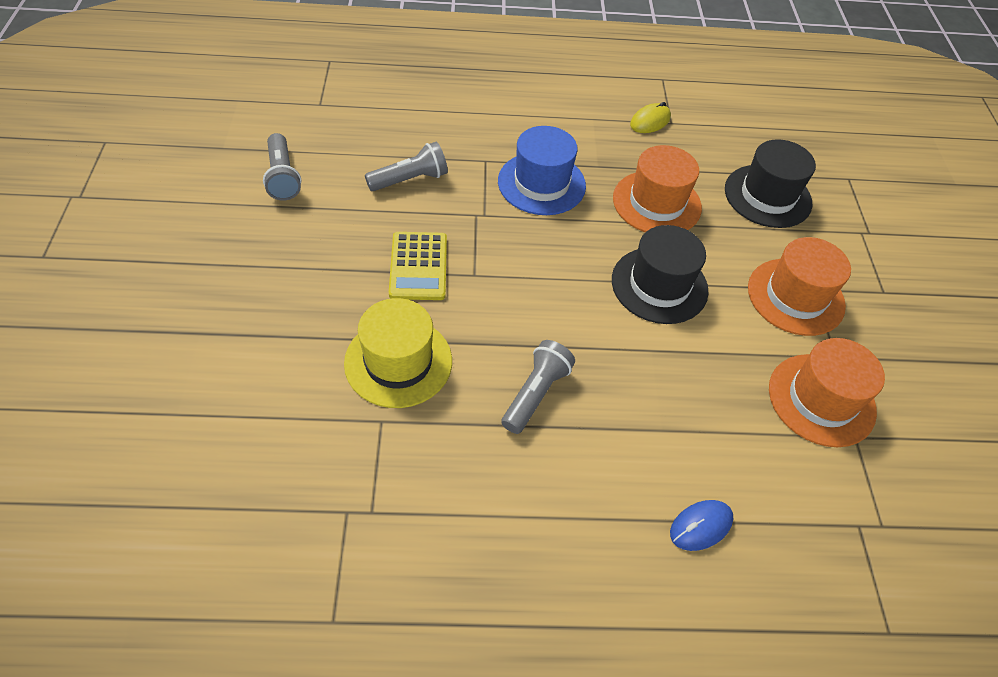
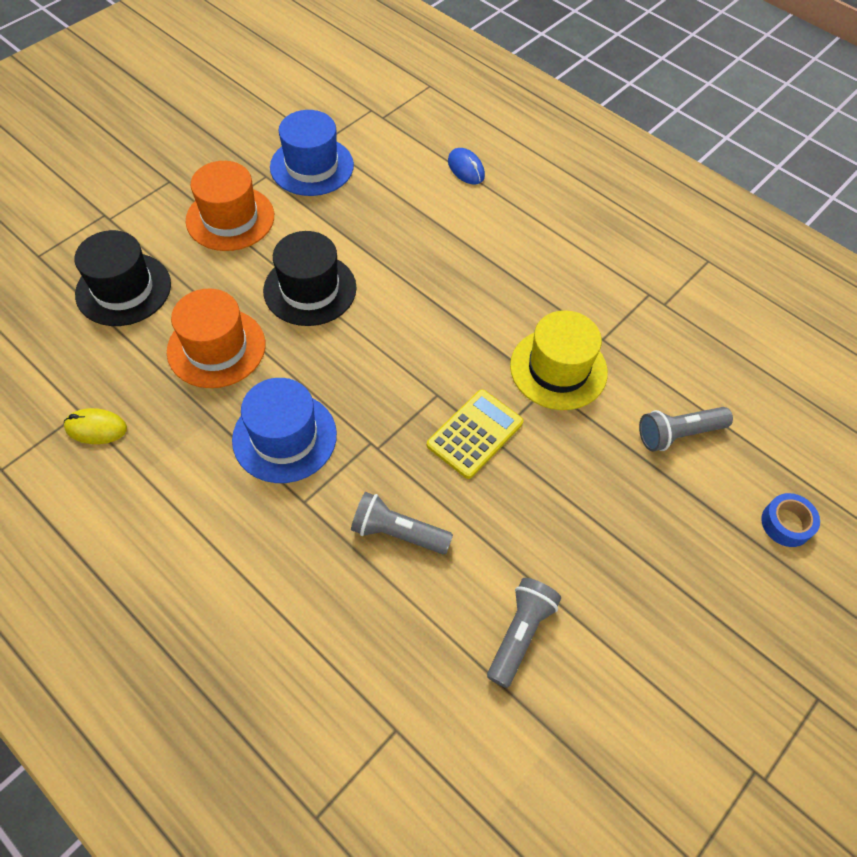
camera: 135 degrees left, 5 degrees up
grey flashlight [501,340,575,434] -> grey flashlight moved to [639,407,733,451]
blue mouse [670,500,734,551] -> blue mouse turned 45 degrees clockwise [448,148,485,185]
orange hat [769,338,885,447] -> blue hat [270,110,354,196]
none -> blue tape [761,493,820,547]

